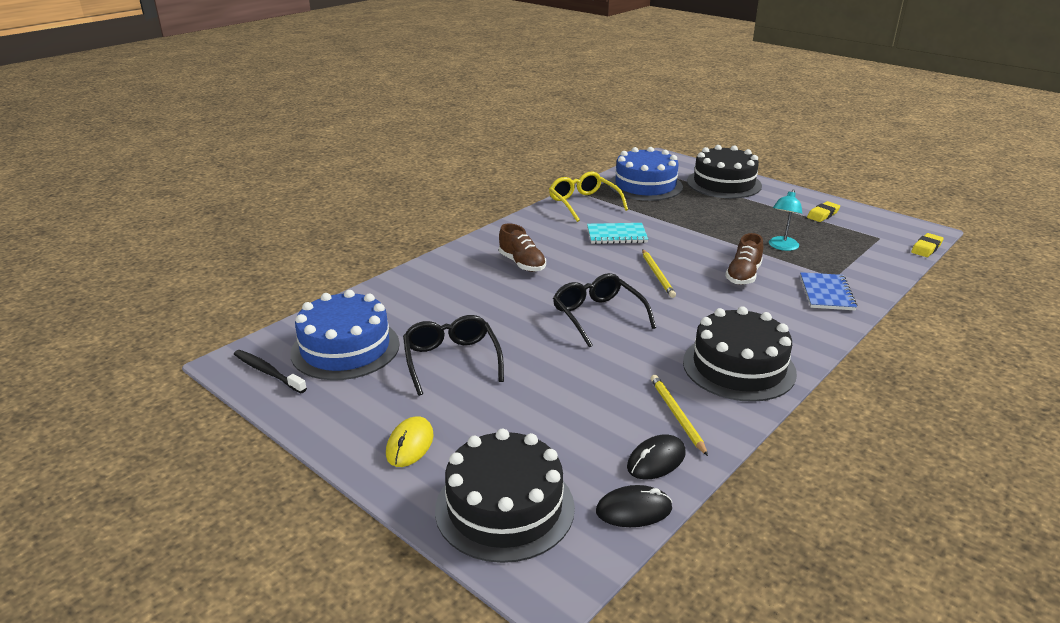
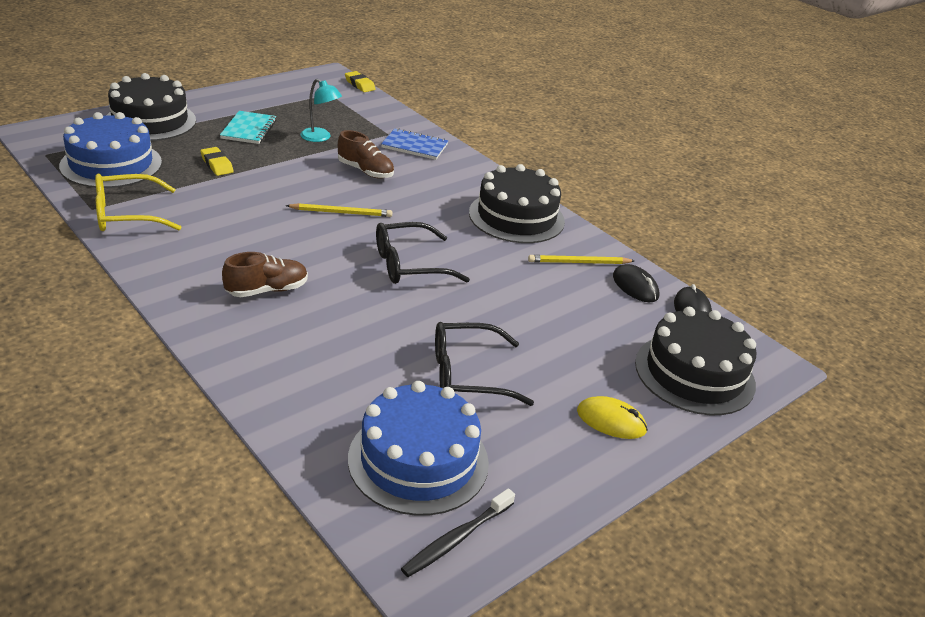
camera: 85 degrees left, 5 degrees up
turquoise notebook [587,223,648,244] -> turquoise notebook moved to [220,111,277,144]
yellow eraser [807,201,840,222] -> yellow eraser moved to [200,147,234,176]

